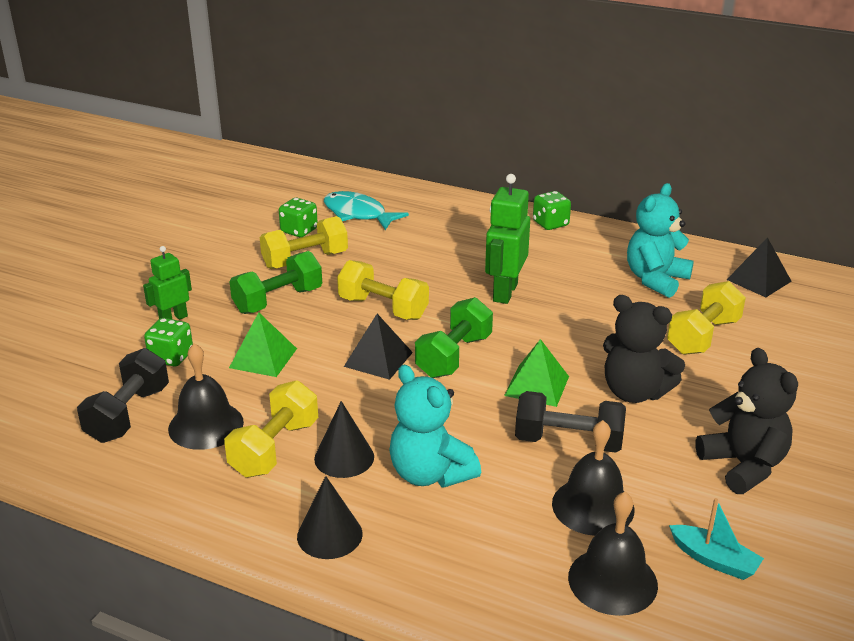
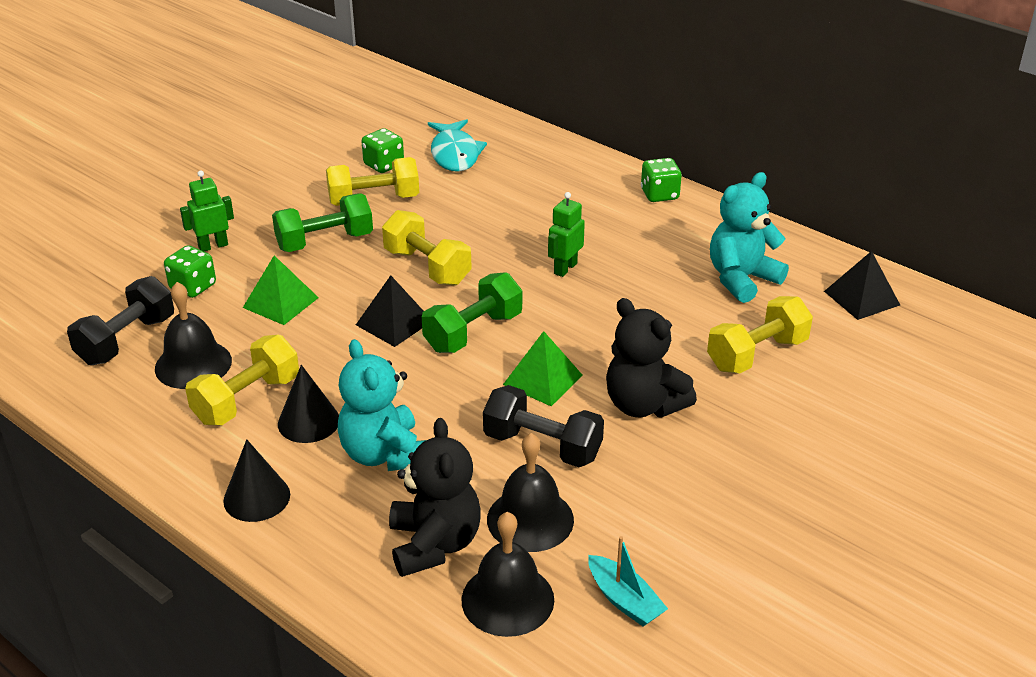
camera: 15 degrees right, 5 degrees up
turquoise fish [324,191,409,230] -> turquoise fish turned 150 degrees counterclockwise [428,119,487,172]
green robot [485,174,530,304] -> green robot [548,192,585,277], size x0.62
black teddy bear [695,348,798,494] -> black teddy bear moved to [389,418,481,577]

